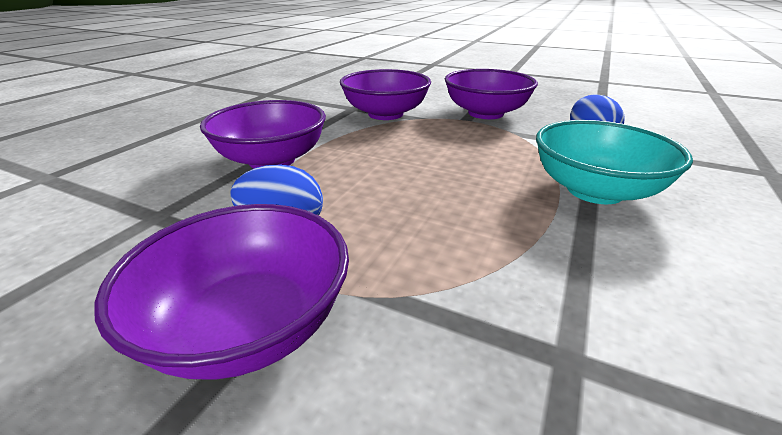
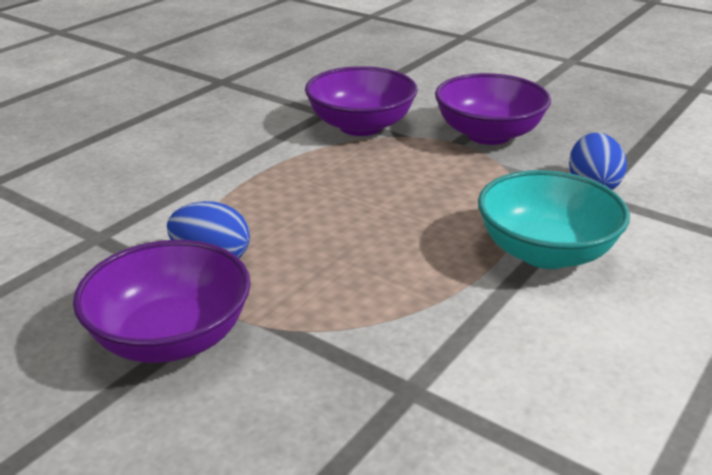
camera: 10 degrees right, 0 degrees up
purple bowl [200,100,326,168] -> none

